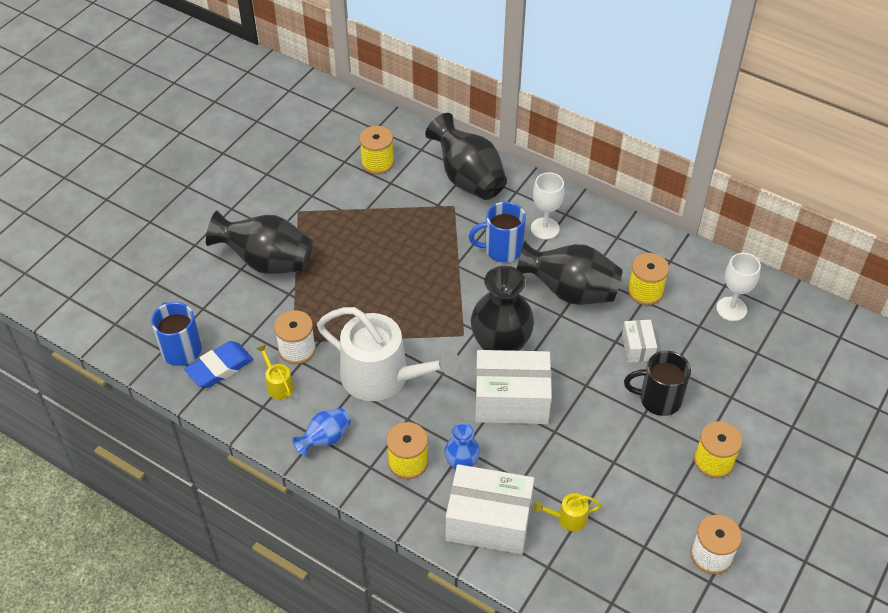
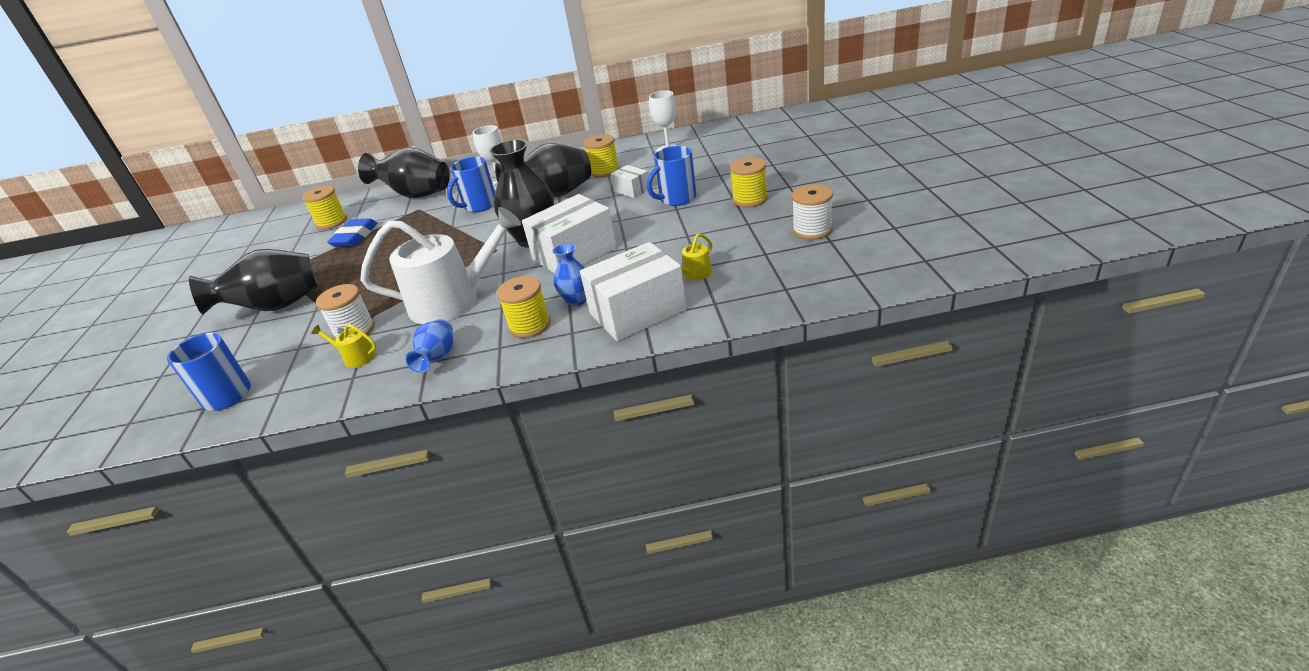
camera: 35 degrees left, 15 degrees down
blue eraser [184,341,253,388] -> blue eraser moved to [327,218,378,247]
black mug [624,351,691,416] -> blue mug [647,146,697,206]

